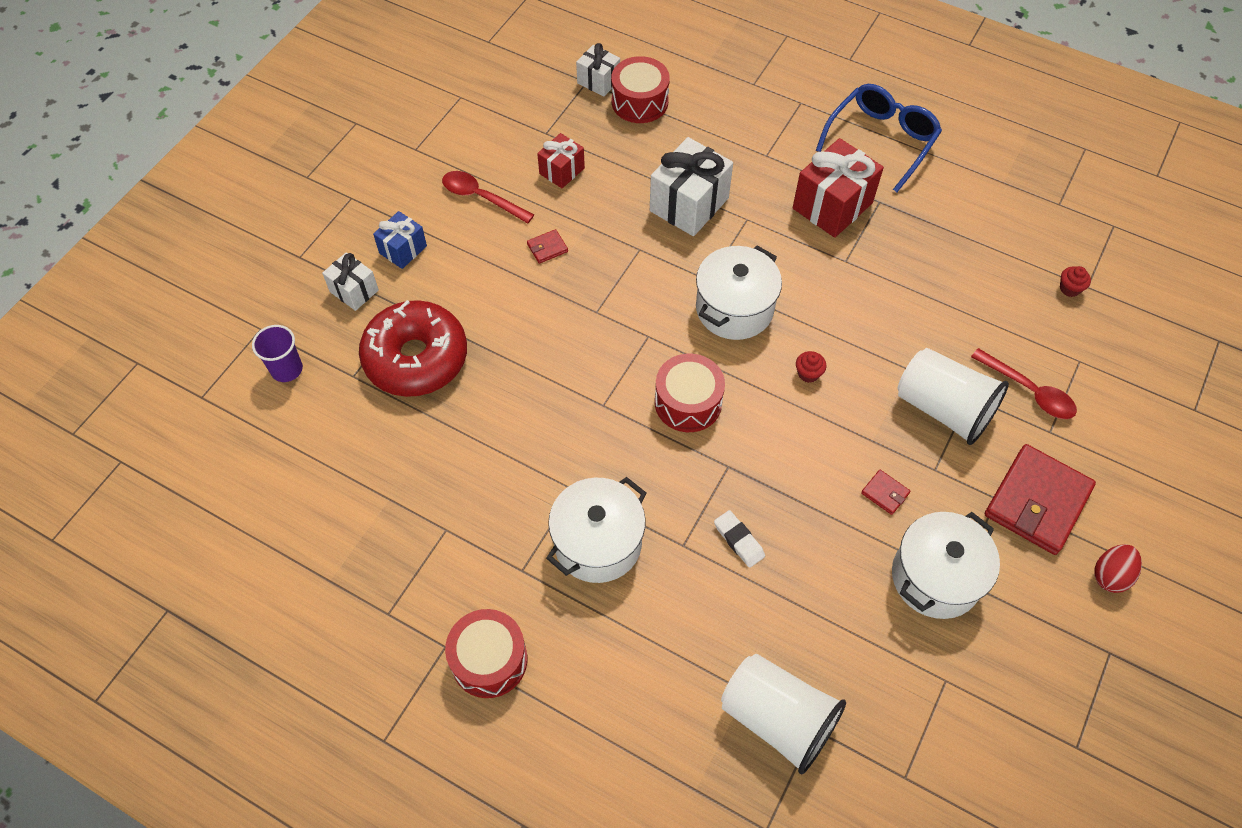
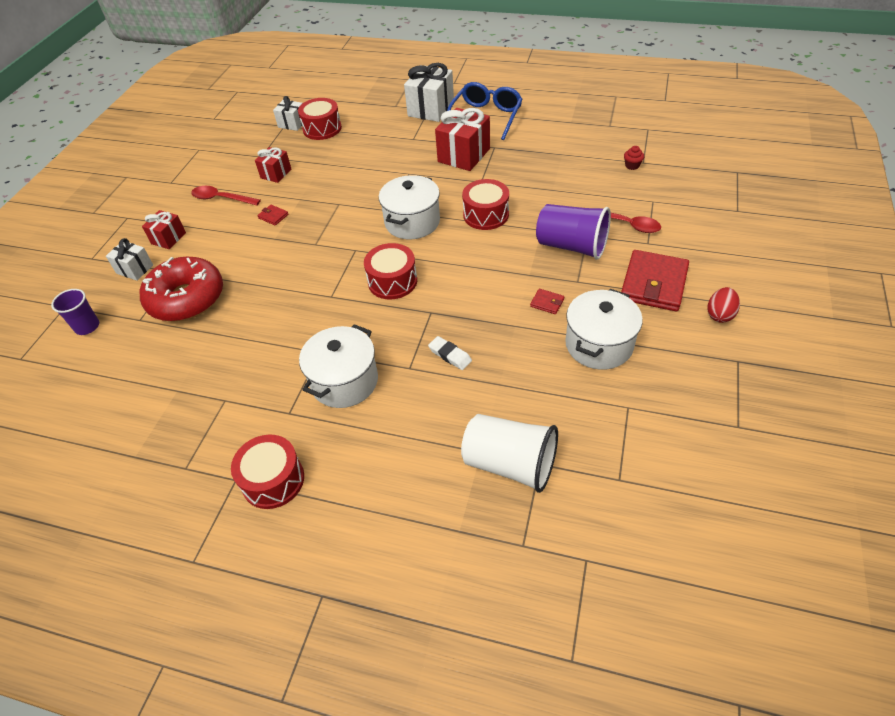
camera: 10 degrees left, 10 degrees down
blue gift [373,211,427,269] -> red gift [142,210,186,249]
red wallet [527,229,568,264] -> red wallet turned 75 degrees clockwise [257,205,289,225]
white gift [650,137,733,236] -> white gift moved to [404,63,454,122]
red cupcake [796,351,826,383] -> none
white cup [898,348,1009,445] -> purple cup [536,204,611,260]
none -> red drum [462,179,509,230]

